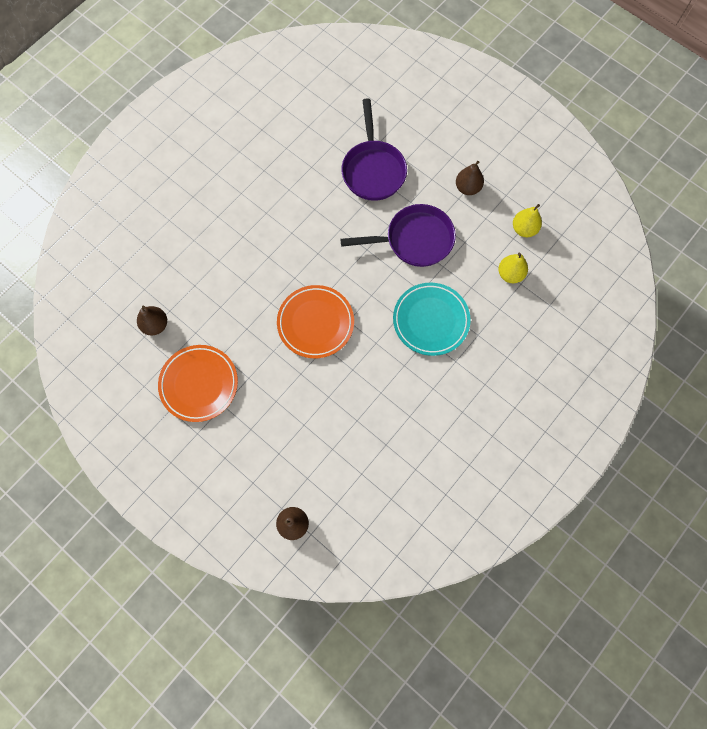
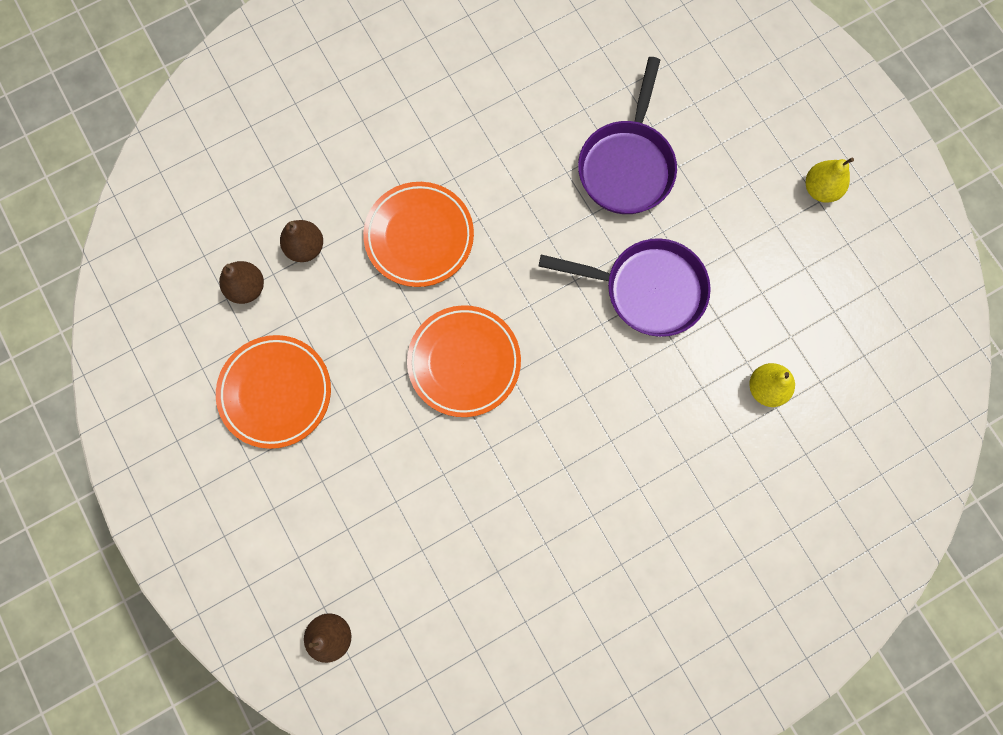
camera: 20 degrees right, 5 degrees up
turquoise plate [393,283,471,356] -> none
brown pear [456,161,484,195] -> brown pear moved to [280,220,323,262]
yellow pear [513,204,542,237] -> yellow pear moved to [806,157,854,203]
none -> orange plate [363,182,474,287]

